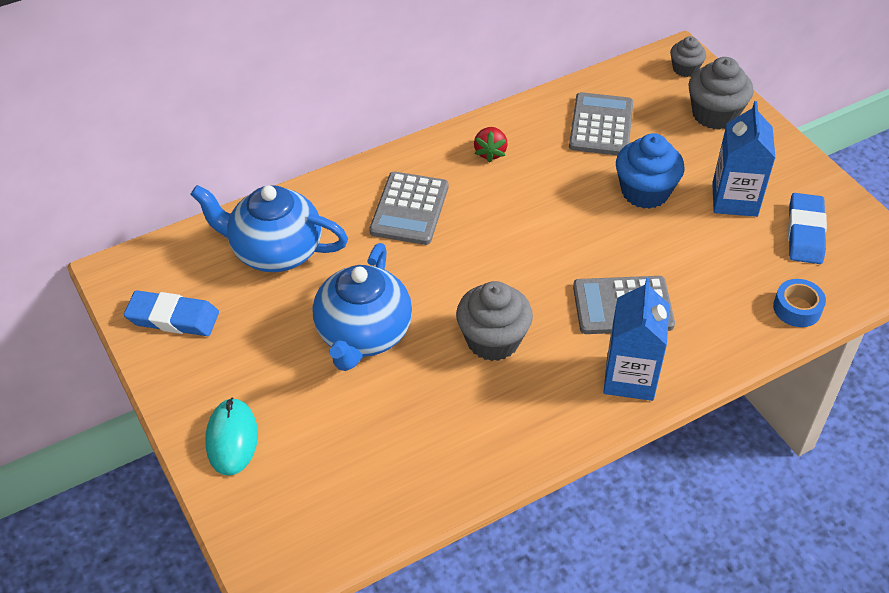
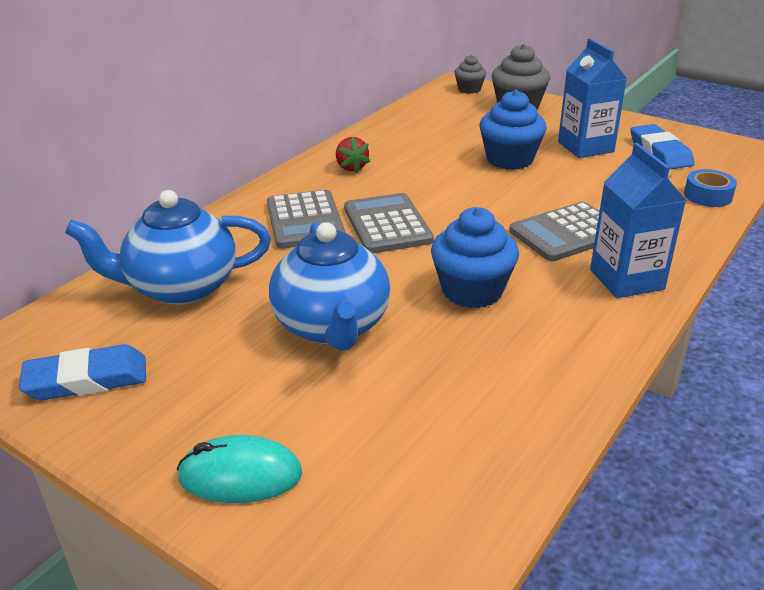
camera: 25 degrees left, 15 degrees down
turquoise mouse [205,397,258,476] -> turquoise mouse turned 60 degrees counterclockwise [177,435,302,503]
grey cupcake [456,281,533,361] -> blue cupcake [431,207,519,308]
grey calculator [569,92,633,155] -> grey calculator moved to [344,193,434,253]

